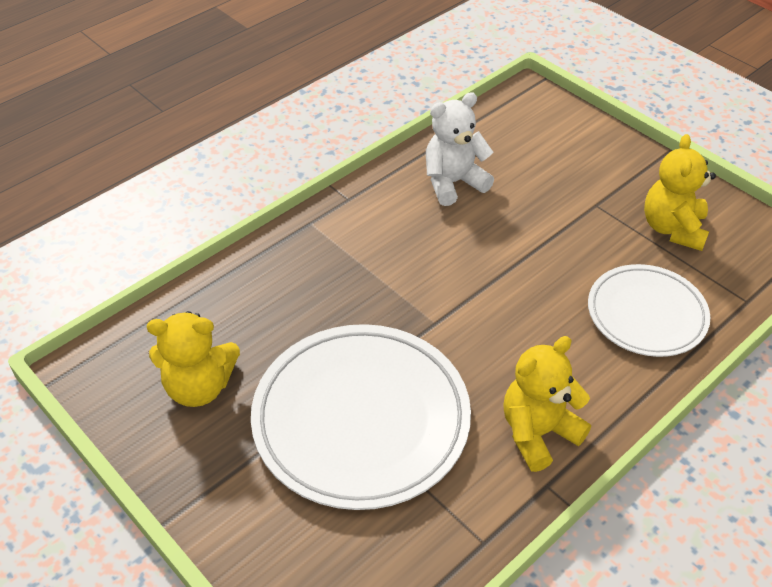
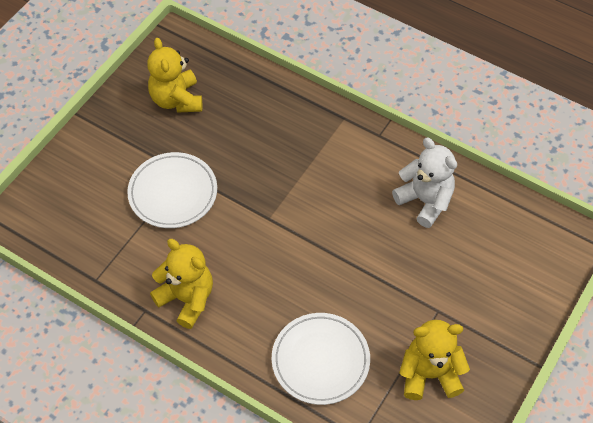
camera: 75 degrees right, 10 degrees up
white plate [251,324,471,510] -> white plate [127,152,217,228], size x0.60

